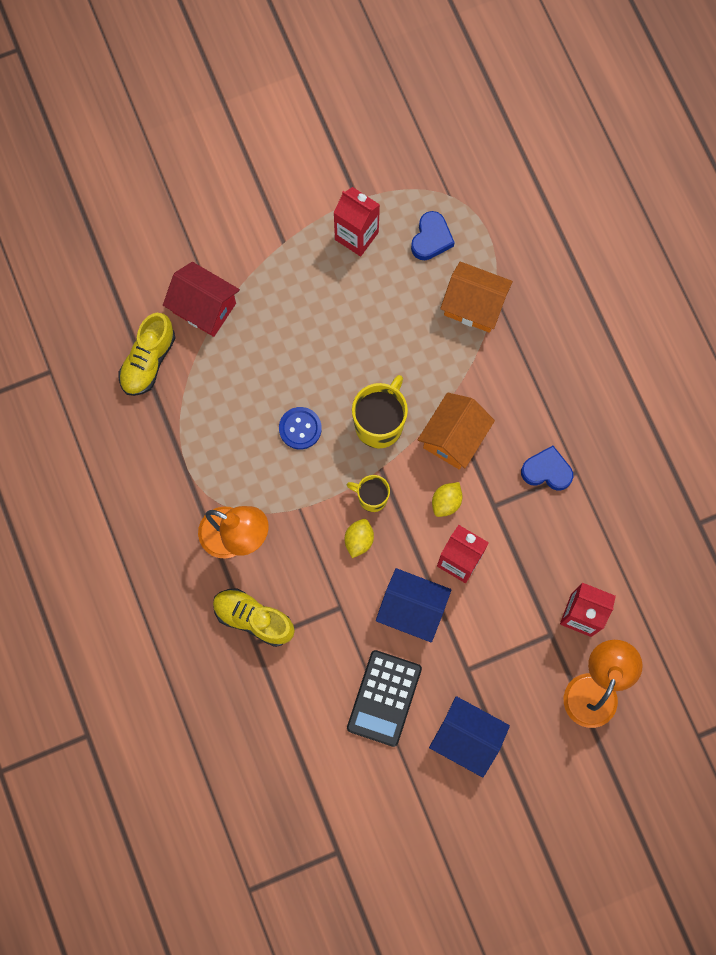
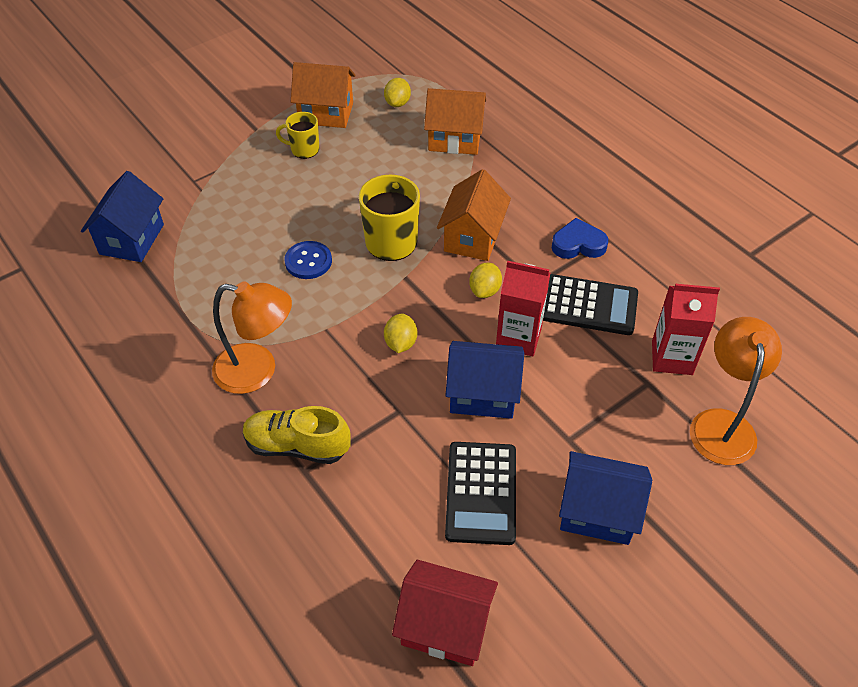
camera: 15 degrees left, 25 degrees down
yellow shoe [119,313,175,396] -> blue house [81,171,164,262]
red house [163,262,240,337] -> red house moved to [392,560,498,666]
red carton [333,187,380,256] -> orange house [291,62,356,128]
yellow mug [346,475,390,512] -> yellow mug moved to [276,112,319,159]
blue heart [411,211,455,260] -> yellow lemon [384,78,411,107]
none -> black calculator [543,274,638,335]

